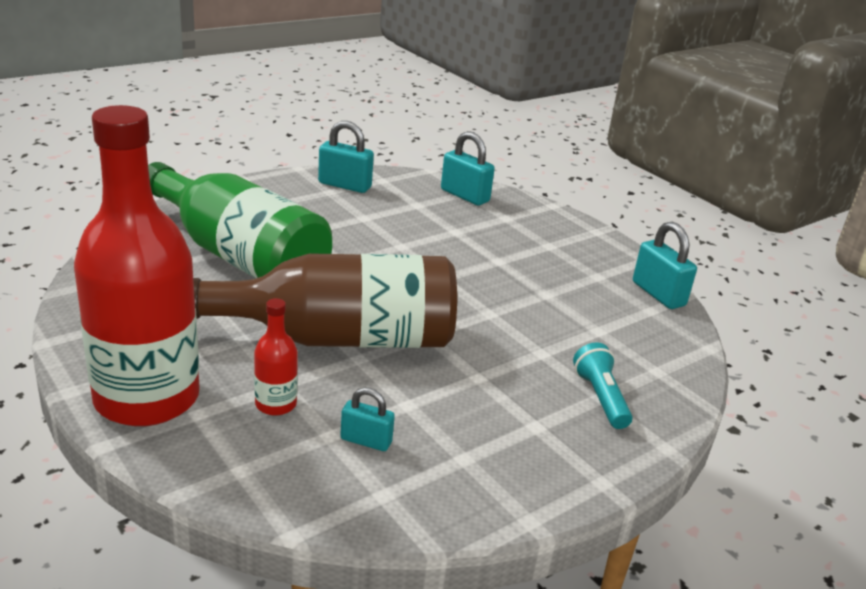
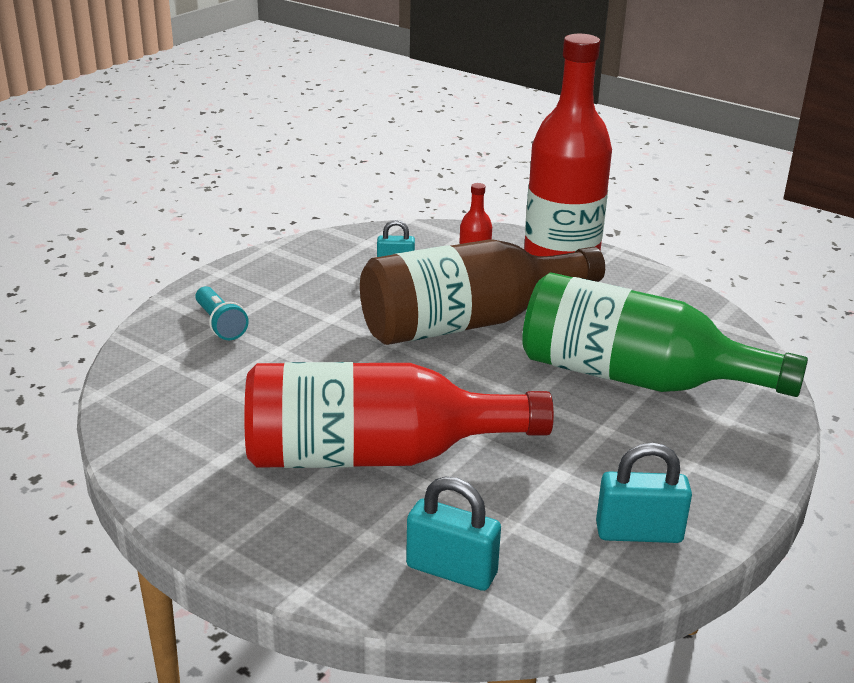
camera: 165 degrees right, 0 degrees up
turquoise padlock [633,222,697,309] -> none
none -> red bottle [244,362,554,468]

